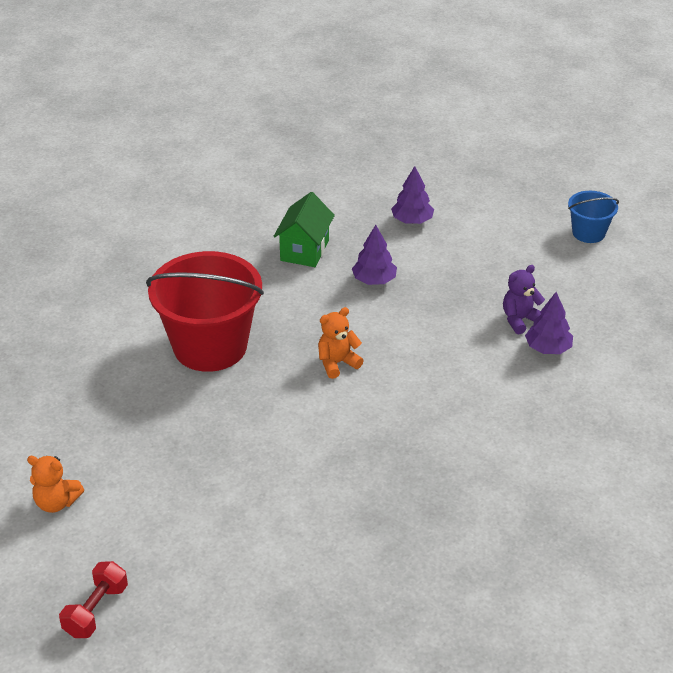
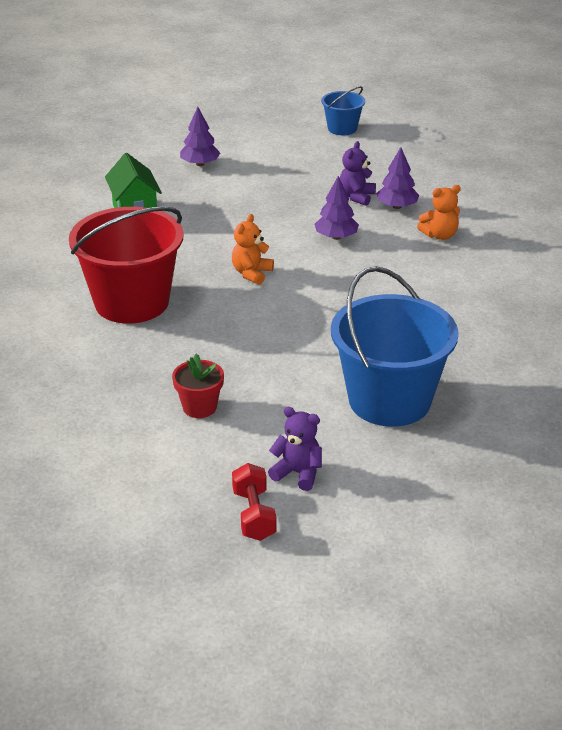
camera: 35 degrees left, 5 degrees down
orange teddy bear [27,456,84,513] -> orange teddy bear moved to [417,185,461,240]
purple tree [352,225,397,285] -> purple tree moved to [314,176,359,240]
none -> red flower pot [172,353,224,418]
none -> purple teddy bear [268,407,322,491]
none -> blue bucket [331,266,459,427]

